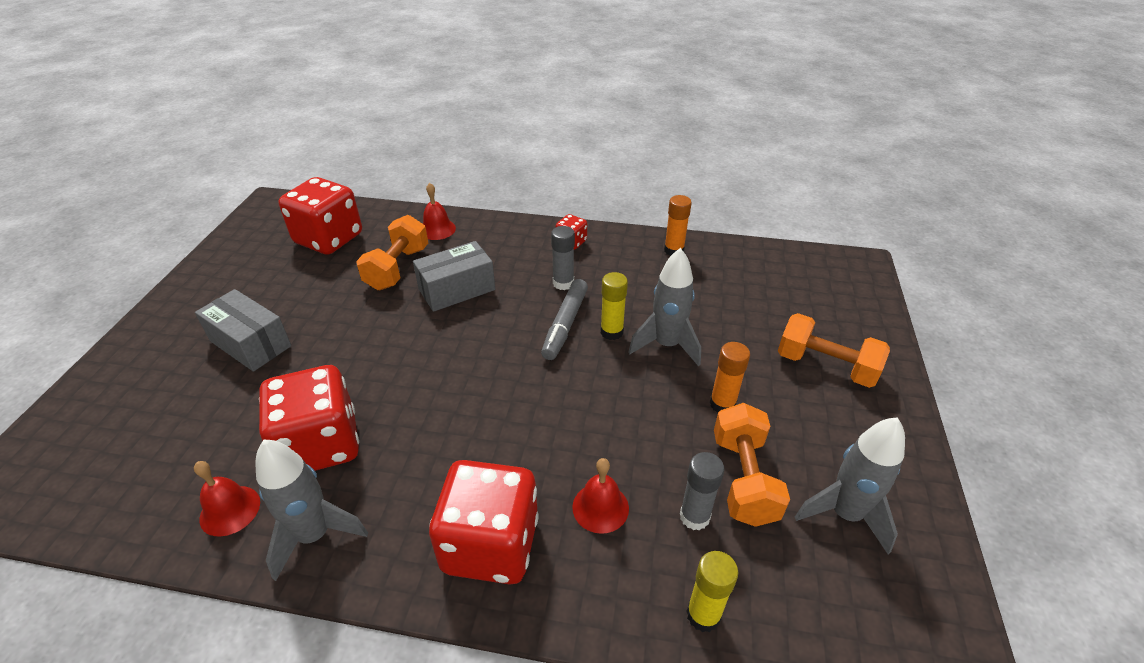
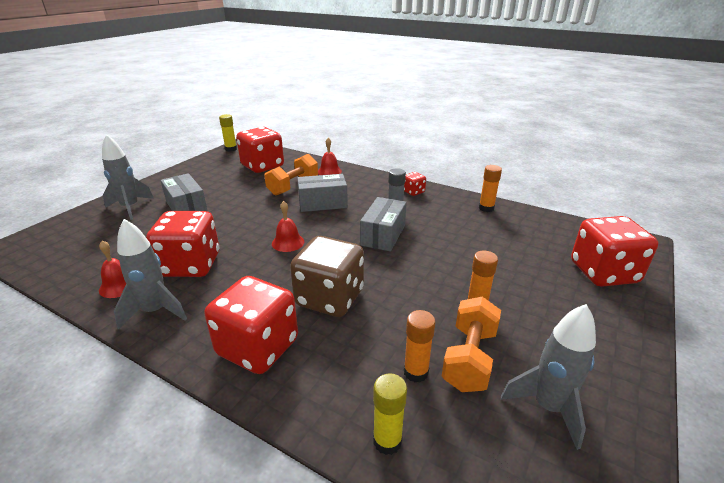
camera: 20 degrees right, 10 degrees down
grey marker [541,279,588,360] -> grey box [360,197,407,251]
red bell [572,458,629,534] -> red bell moved to [272,201,304,252]
yellow glue stick [601,272,628,340] -> yellow glue stick moved to [219,114,237,152]
grey rocket [629,248,701,367] -> grey rocket moved to [102,134,154,220]
grey glue stick [680,452,725,530] -> orange glue stick [404,310,436,382]
orange dumbbell [778,313,890,388] -> none
none -> brown dice [290,236,364,317]
none -> red dice [571,216,658,287]

